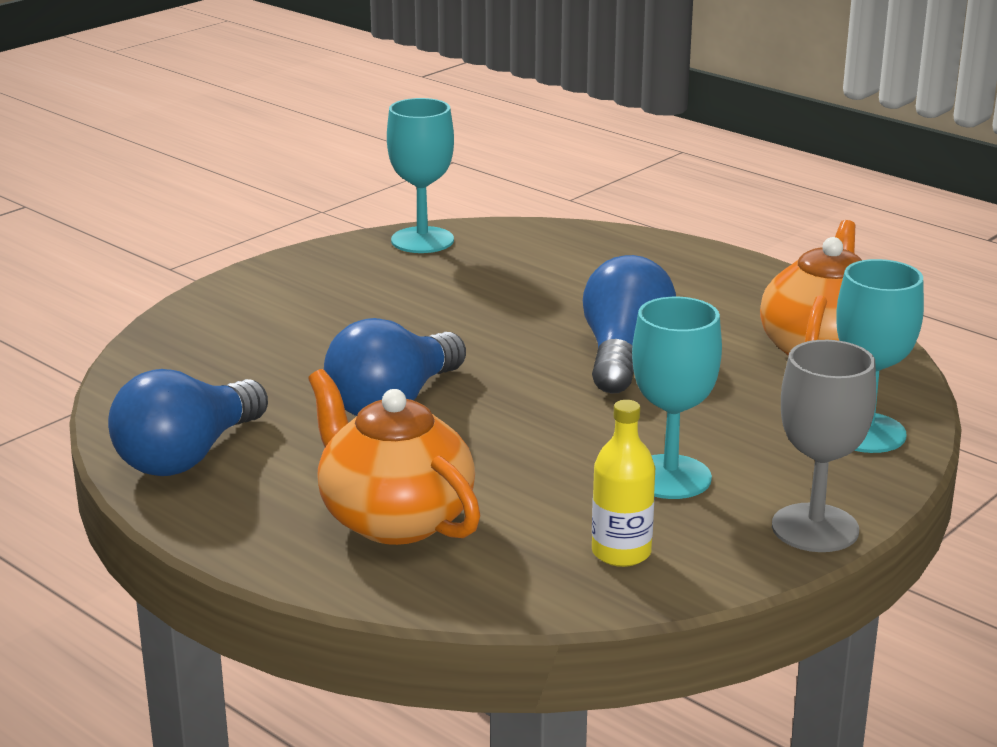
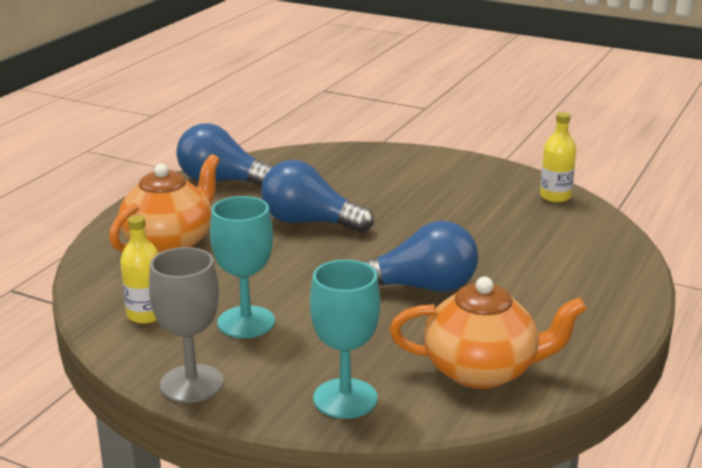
camera: 75 degrees right, 0 degrees up
turquoise goblet [387,98,454,253] -> yellow bottle [540,112,576,203]

